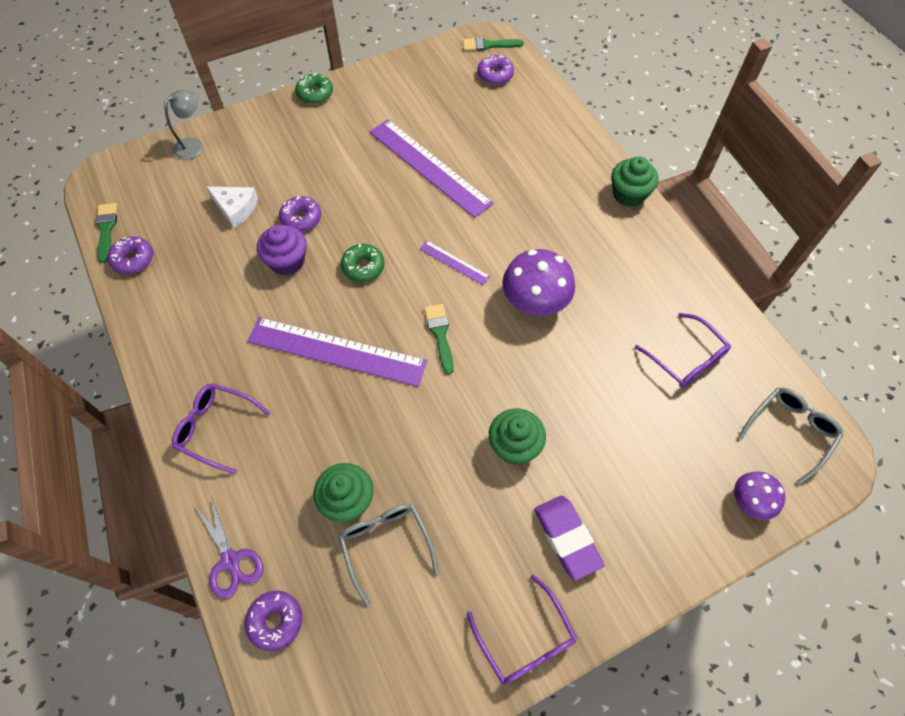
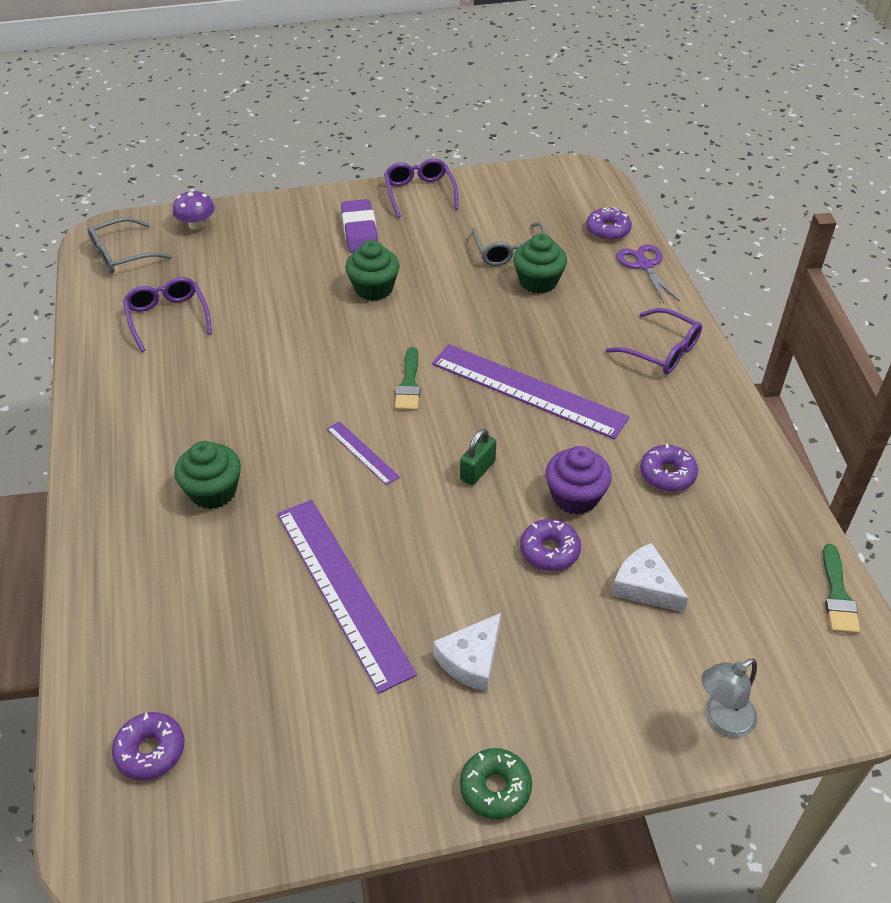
camera: 165 degrees left, 15 degrees down
purple donut [108,236,153,274] -> purple donut moved to [640,444,698,492]
green donut [341,243,385,282] -> green padlock [460,429,497,485]
green brush [463,37,524,51] -> none
purple mushroom [502,249,575,316] -> none
green cupcake [611,156,658,207] -> green cupcake moved to [174,441,241,509]
none -> white cheese [433,613,501,692]

